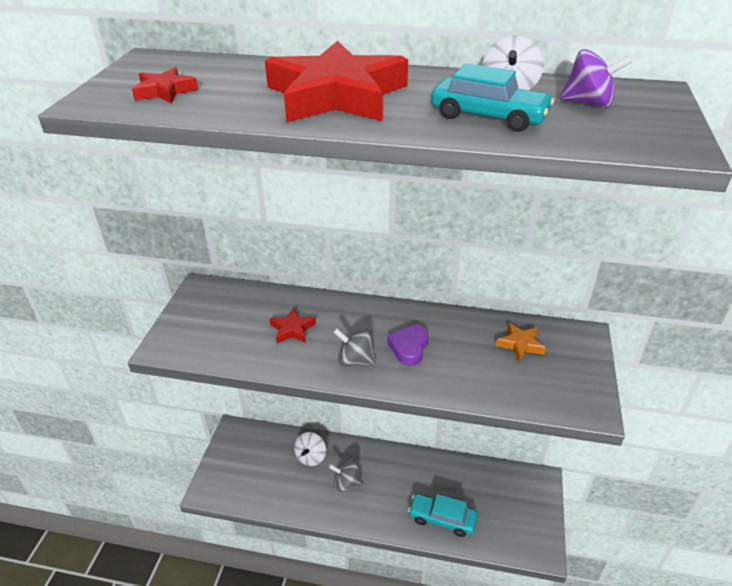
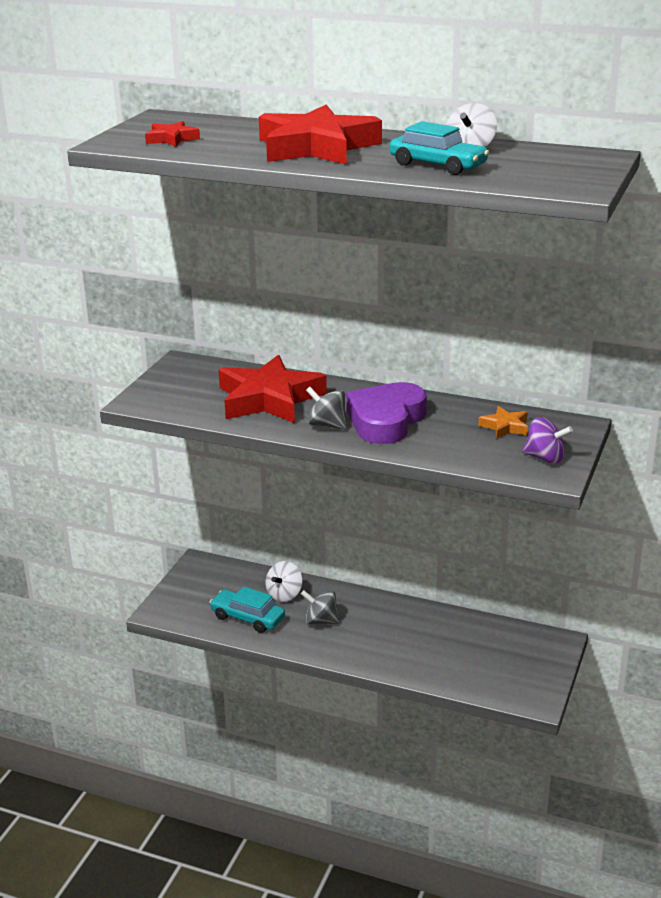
camera: 10 degrees right, 10 degrees down
red star [270,307,316,343] -> red star [219,355,327,423], size x2.27
purple heart [387,325,429,366] -> purple heart [346,382,427,444], size x1.85
turquoise car [408,494,478,537] -> turquoise car moved to [209,586,285,633]
purple spinning top [560,49,632,108] -> purple spinning top moved to [522,417,573,464]

